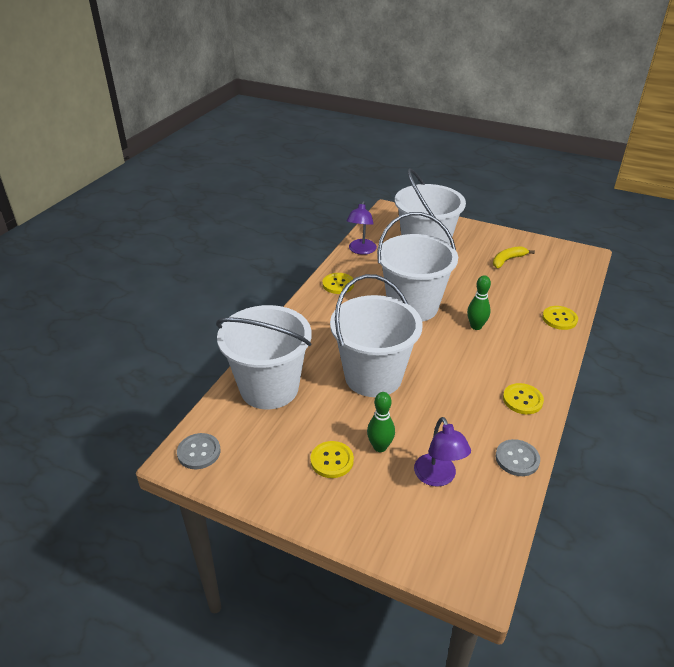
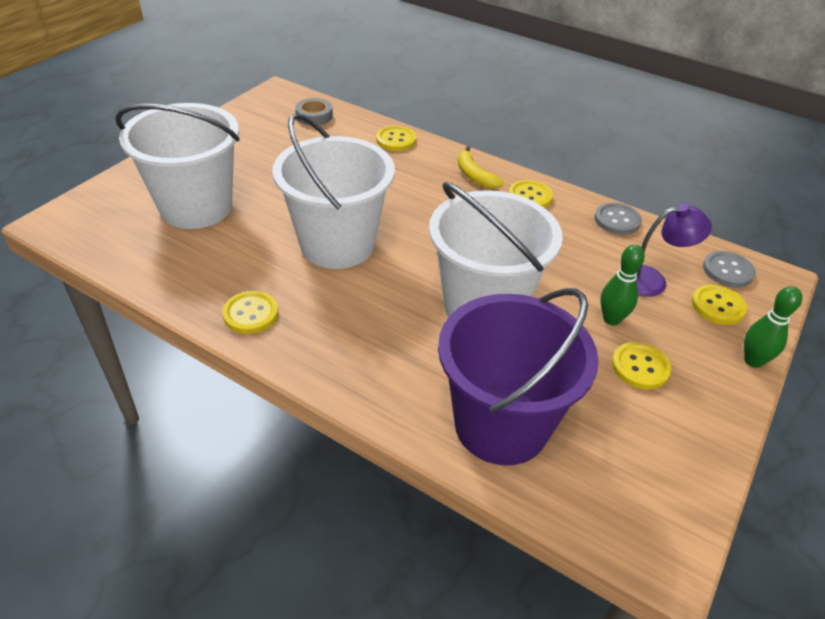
camera: 85 degrees left, 5 degrees up
grey button [177,433,221,469] -> grey button moved to [703,251,756,287]
white bucket [216,305,312,409] -> purple bucket [438,288,599,466]
purple lamp [346,201,377,255] -> none
green bowling pin [467,275,491,330] -> green bowling pin moved to [744,286,802,368]
yellow banana [493,246,535,268] -> yellow banana moved to [458,146,504,189]
none -> grey tape [295,98,333,126]
none -> yellow button [692,285,747,325]

